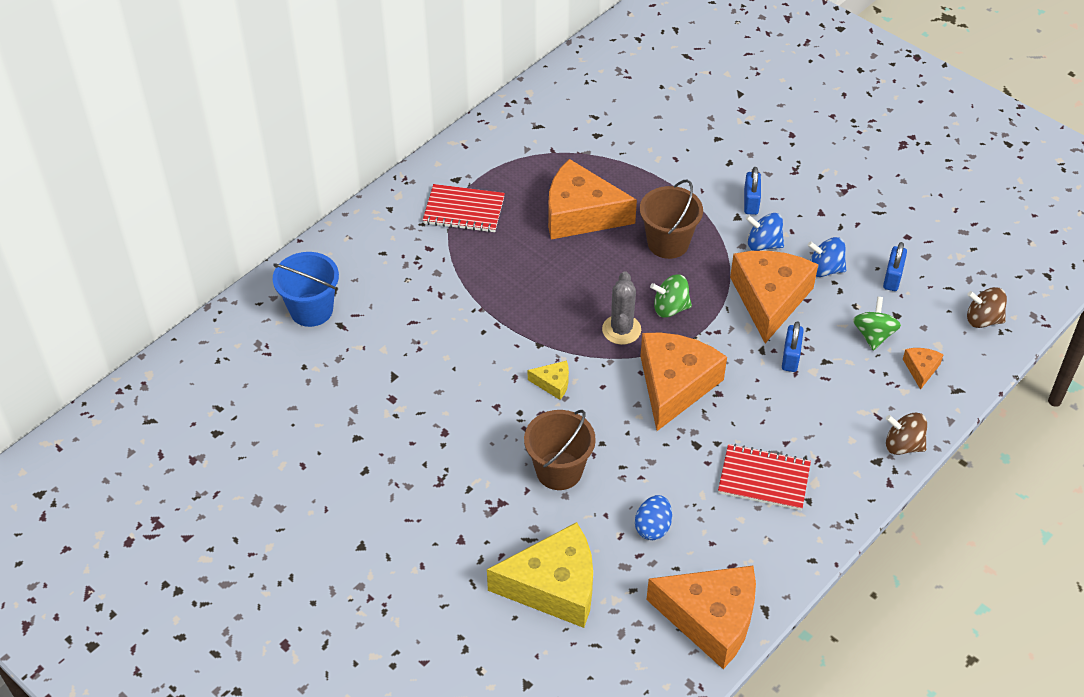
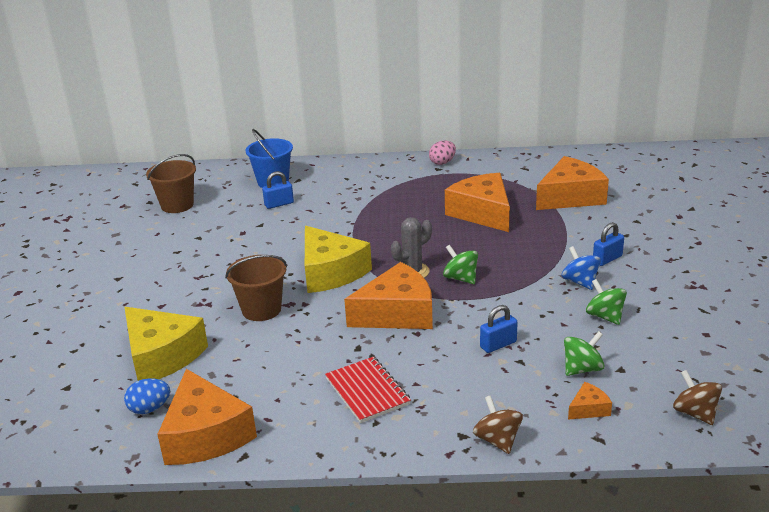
camera: 50 degrees right, 20 degrees down
red notebook [423,184,505,233] -> none
yellow cheese [528,361,569,400] -> yellow cheese [305,226,372,293], size x2.31
blue egg [635,495,672,540] -> blue egg moved to [124,378,170,414]
brown bucket [640,180,703,259] -> brown bucket moved to [146,154,196,213]
orange cheese [730,251,818,343] -> orange cheese moved to [536,156,609,210]
blue spinning top [808,237,846,277] -> green spinning top [586,279,627,325]
blue padlock [883,242,907,291] -> blue padlock moved to [262,171,294,209]
none -> pink egg [429,140,456,165]

